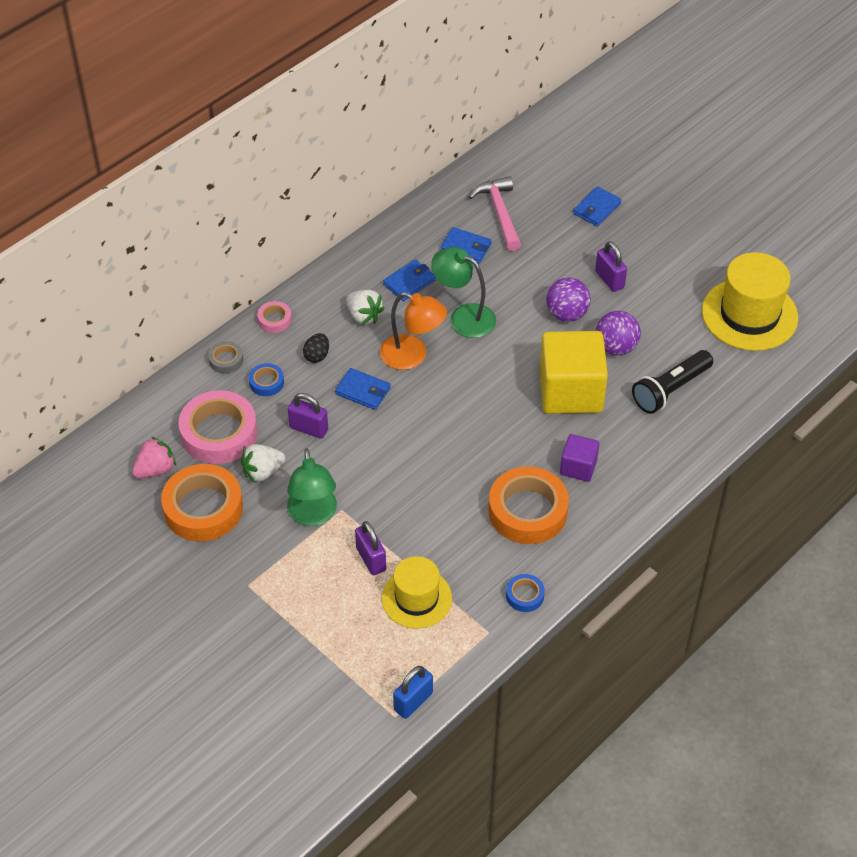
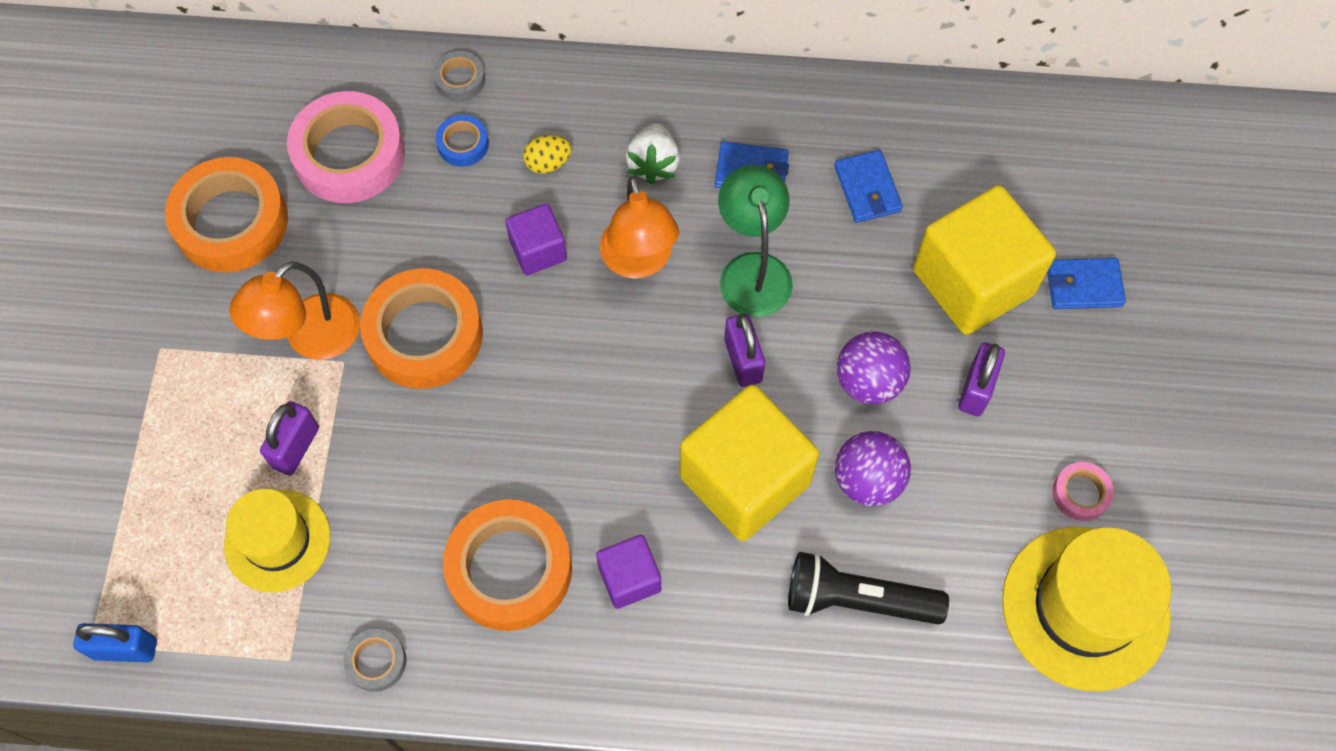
camera: 50 degrees right, 15 degrees up
pink strawberry [132,437,176,479] -> none
white strawberry [241,444,285,483] -> none
pink tape [257,301,292,333] -> pink tape moved to [1053,462,1114,521]
green lamp [287,448,337,526] -> orange lamp [229,262,360,360]
purple padlock [288,393,328,439] -> purple padlock moved to [724,314,765,387]
black egg [303,333,329,363] -> yellow egg [523,135,572,174]
blue wallet [335,368,391,410] -> purple cube [505,204,567,275]
pink hammer [469,176,521,251] -> none
blue tape [506,574,545,612] -> grey tape [344,629,407,692]
none -> orange tape [360,269,483,389]
none -> yellow cube [913,185,1056,335]

